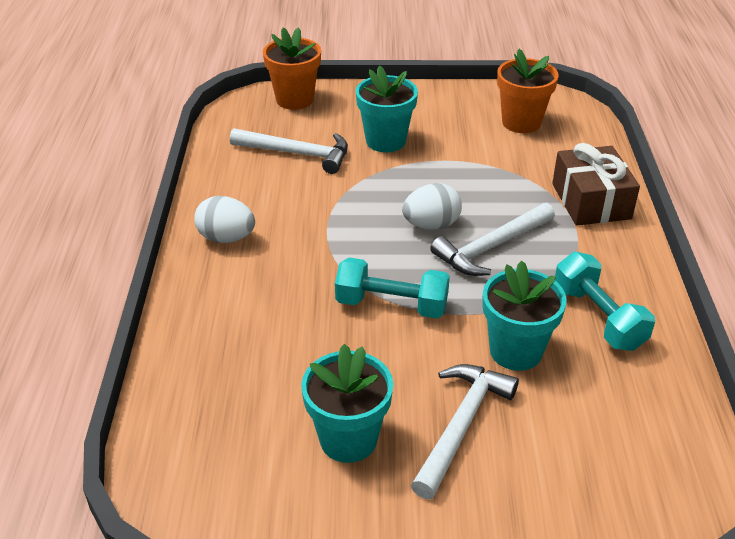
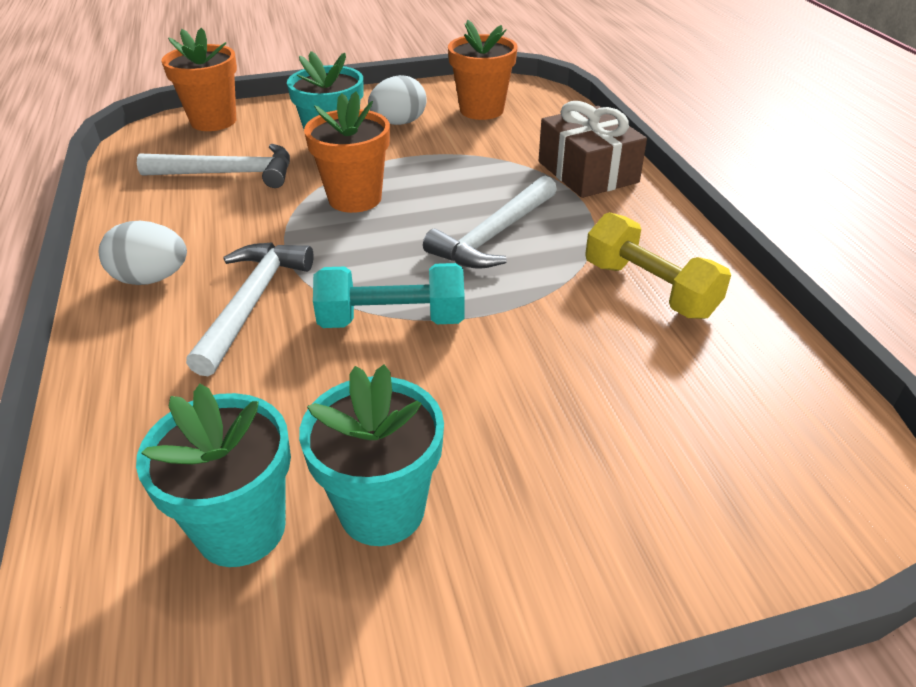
camera: 15 degrees left, 0 degrees up
white egg [402,183,462,230] -> white egg moved to [368,75,427,125]
white hammer [411,364,519,499] -> white hammer moved to [186,242,314,376]
turquoise flower pot [482,260,567,371] -> turquoise flower pot moved to [136,384,291,567]
turquoise dumbbell [555,252,655,351] -> yellow dumbbell [585,212,731,319]
none -> orange flower pot [304,91,390,213]

